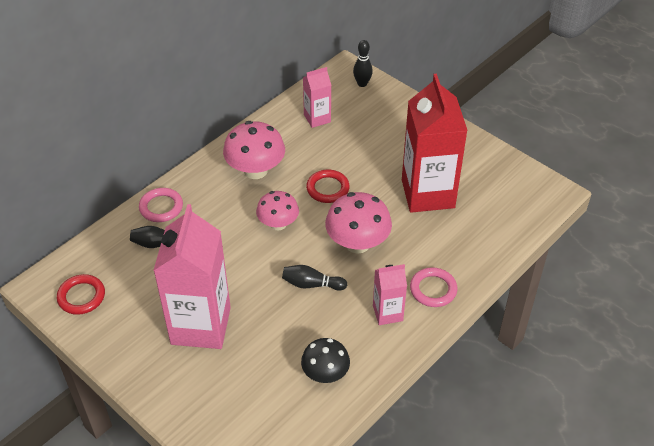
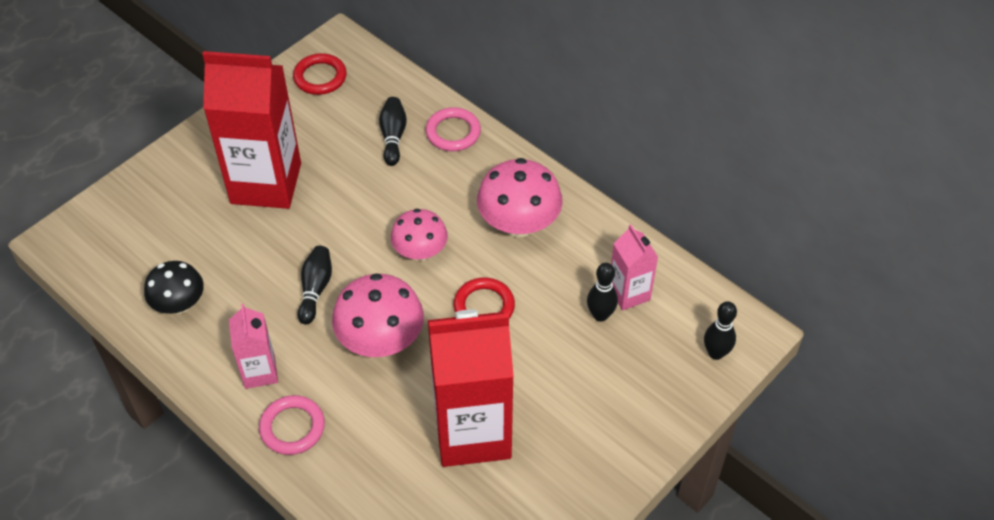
camera: 90 degrees right, 5 degrees up
pink carton [153,204,231,349] -> red carton [202,51,301,209]
none -> black bowling pin [587,263,618,322]

